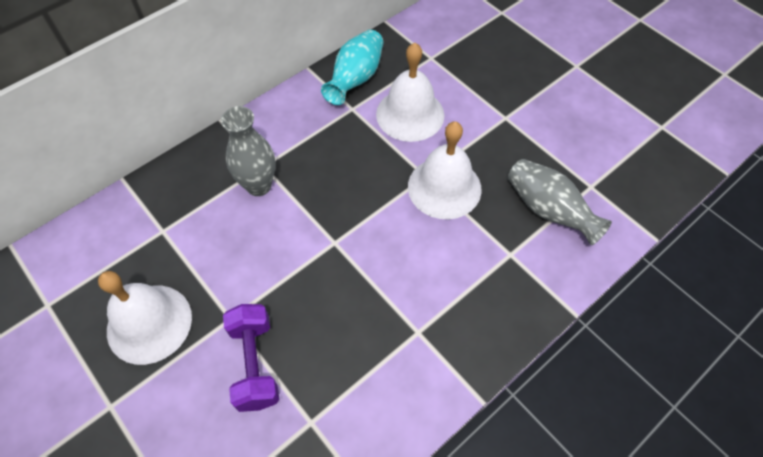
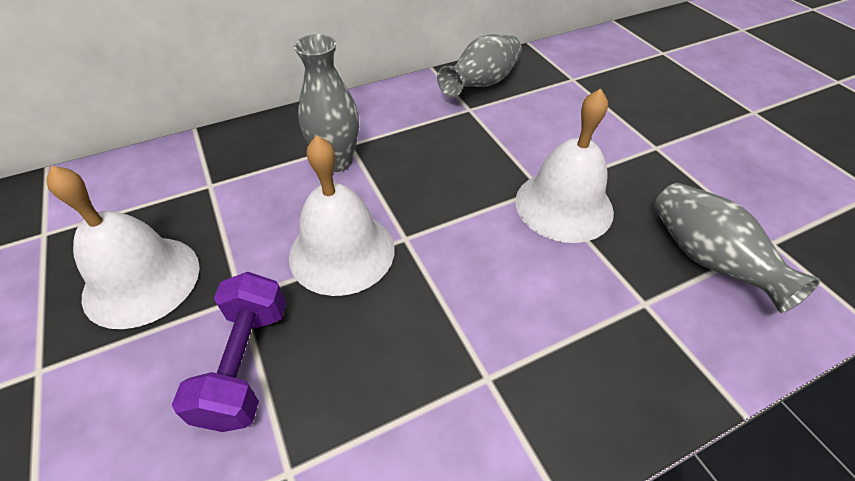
camera: 15 degrees right, 10 degrees down
turquoise vase [321,30,383,105] -> grey vase [437,34,521,97]
white bell [376,43,445,142] -> white bell moved to [289,135,394,296]

